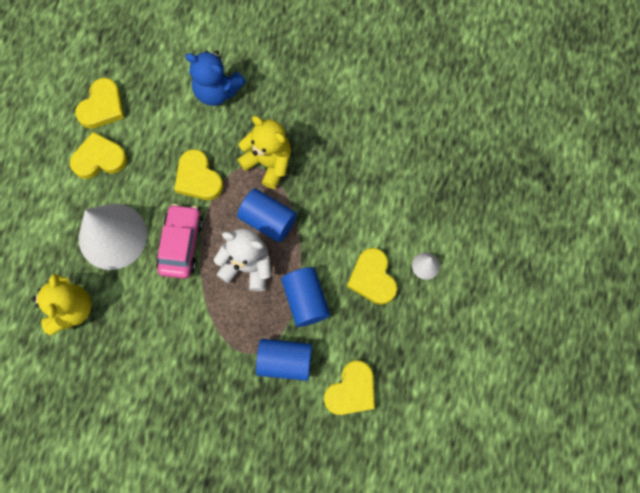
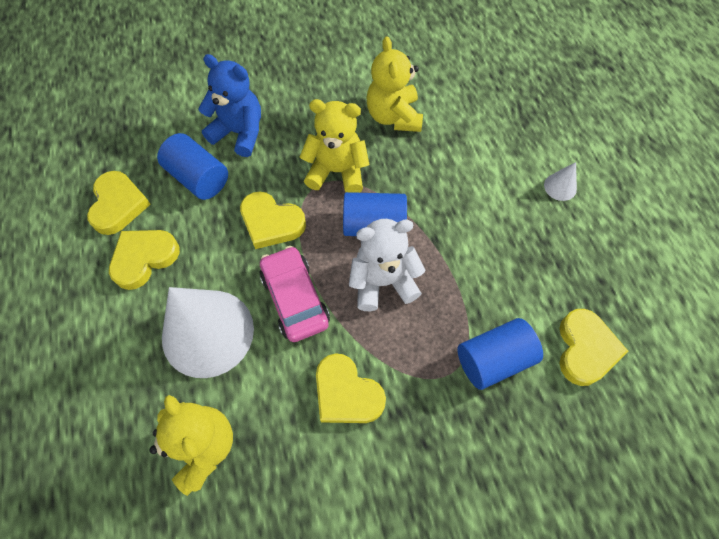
camera: 30 degrees left, 10 degrees down
blue teddy bear [185,50,246,106] -> blue teddy bear turned 150 degrees counterclockwise [198,54,261,157]
blue cylinder [281,267,330,327] -> blue cylinder moved to [157,133,228,200]
yellow heart [347,248,397,305] -> yellow heart moved to [316,353,386,423]
none -> yellow teddy bear [367,36,423,132]

